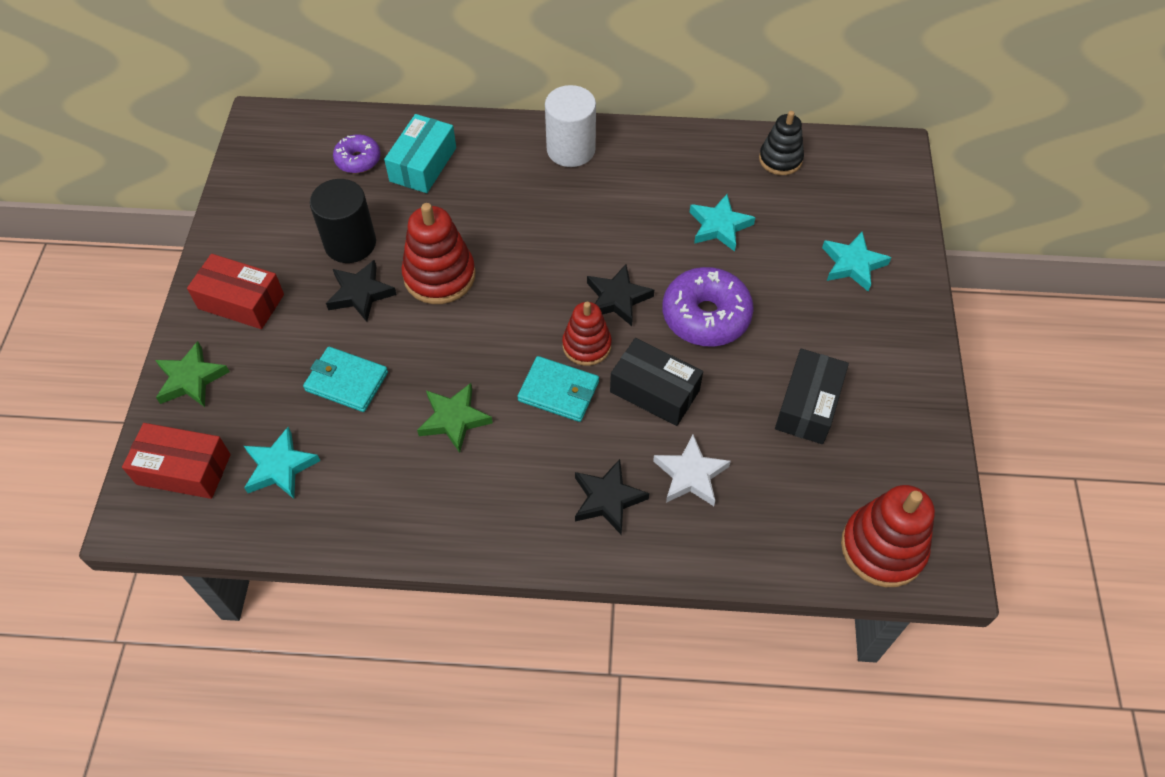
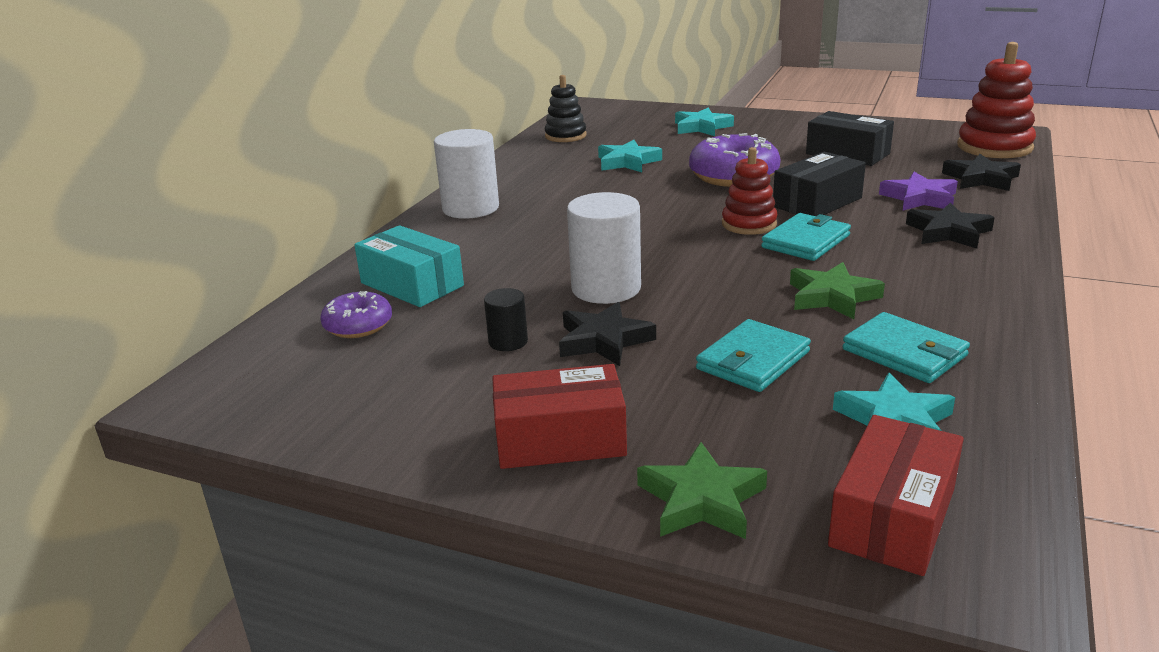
camera: 70 degrees left, 30 degrees down
red box [187,254,284,329] -> red box turned 45 degrees clockwise [492,364,627,469]
black cylinder [310,179,376,263] -> black cylinder [484,288,528,351], size x0.51
red stacking toy [401,203,475,304] -> white cylinder [567,192,641,304]
black star [587,264,654,326] -> black star moved to [942,154,1021,191]
white star [653,435,731,506] -> purple star [879,172,958,210]
none -> turquoise wallet [842,312,970,383]

